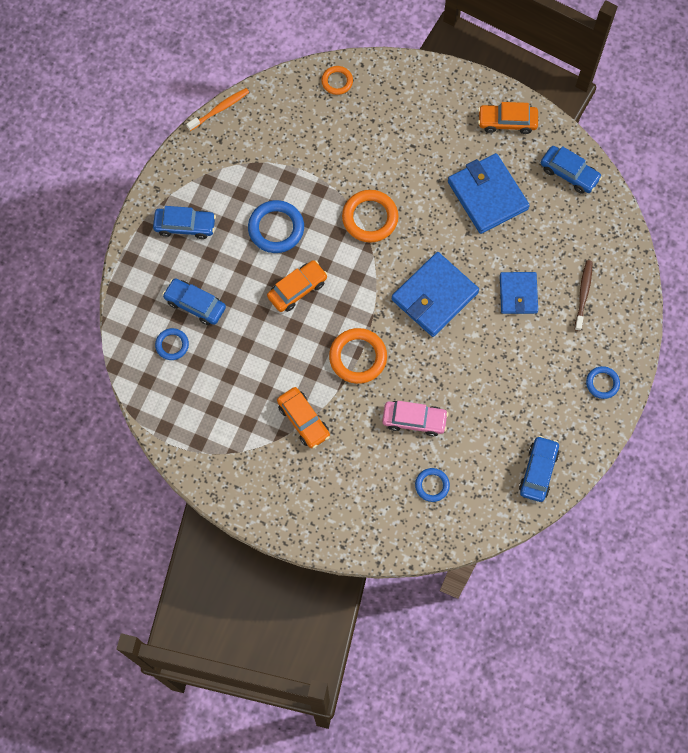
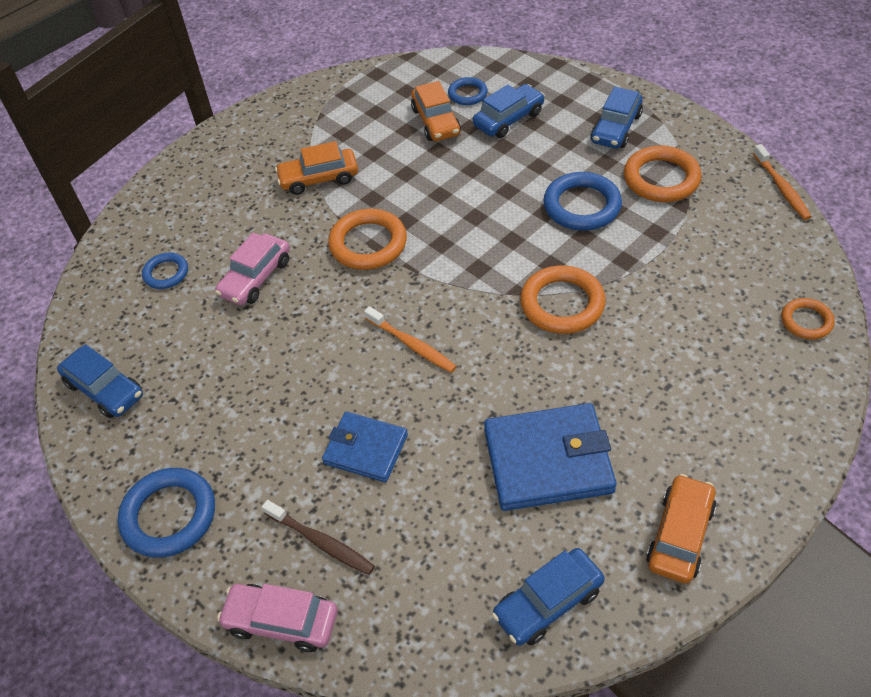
camera: 115 degrees right, 20 degrees down
orange car [267,260,328,312] -> orange car moved to [411,81,461,141]
blue wallet [391,252,479,337] -> orange toothbrush [364,306,457,373]
blue ring [586,366,620,399] -> blue ring [118,468,215,558], size x1.72
none -> pink car [217,584,337,652]
none -> orange ring [624,145,702,202]

